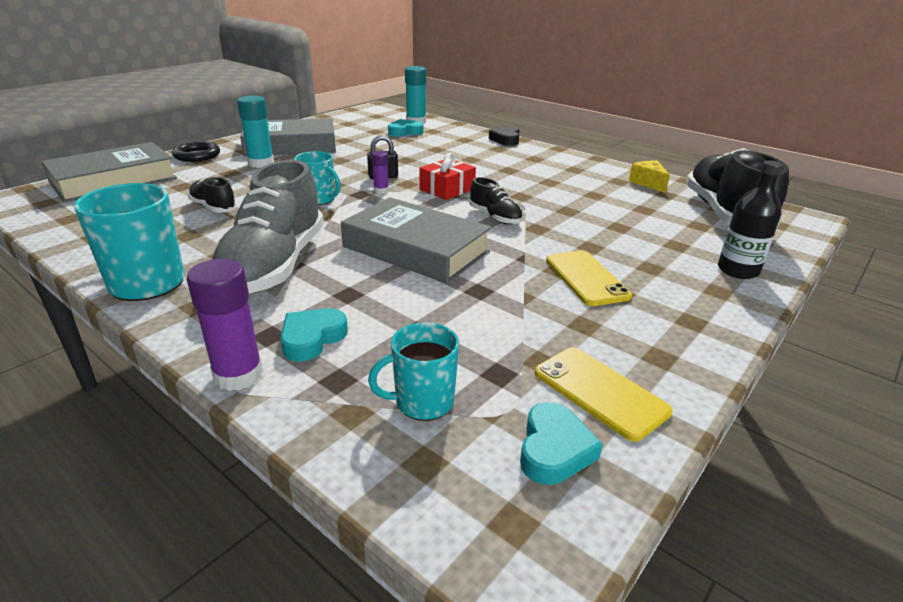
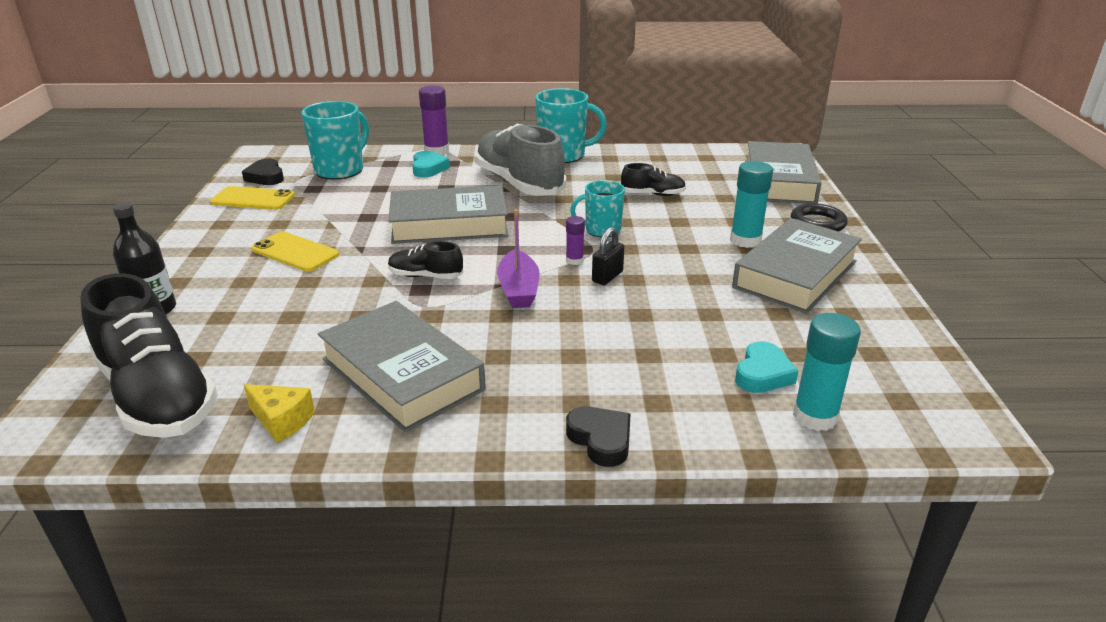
camera: 140 degrees right, 0 degrees up
turquoise mug [368,322,459,421] -> turquoise mug [301,101,369,180], size x1.59
red gift [419,153,476,200] -> purple boat [497,209,540,308]
turquoise heart [520,402,603,485] -> black heart [242,159,284,185]
none -> grey book [318,301,486,432]

